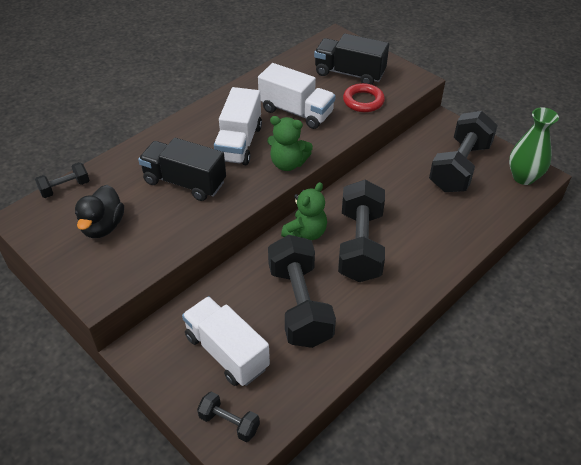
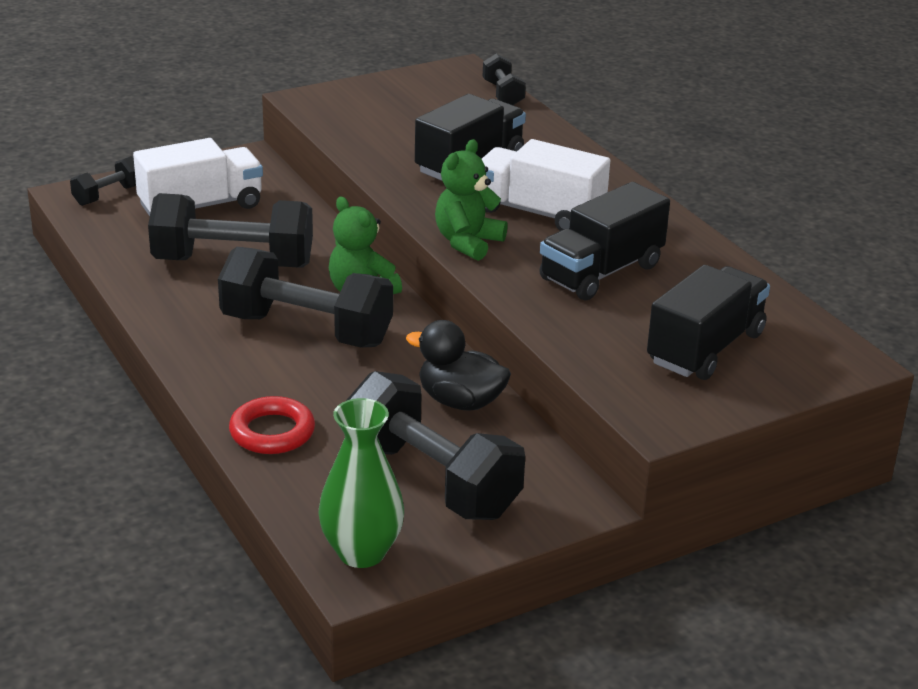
camera: 105 degrees right, 15 degrees down
black duck [75,185,124,238] -> black duck moved to [406,320,511,411]
white truck [258,63,336,129] -> black truck [539,182,670,300]
red ring [343,83,385,112] -> red ring moved to [229,396,315,454]

